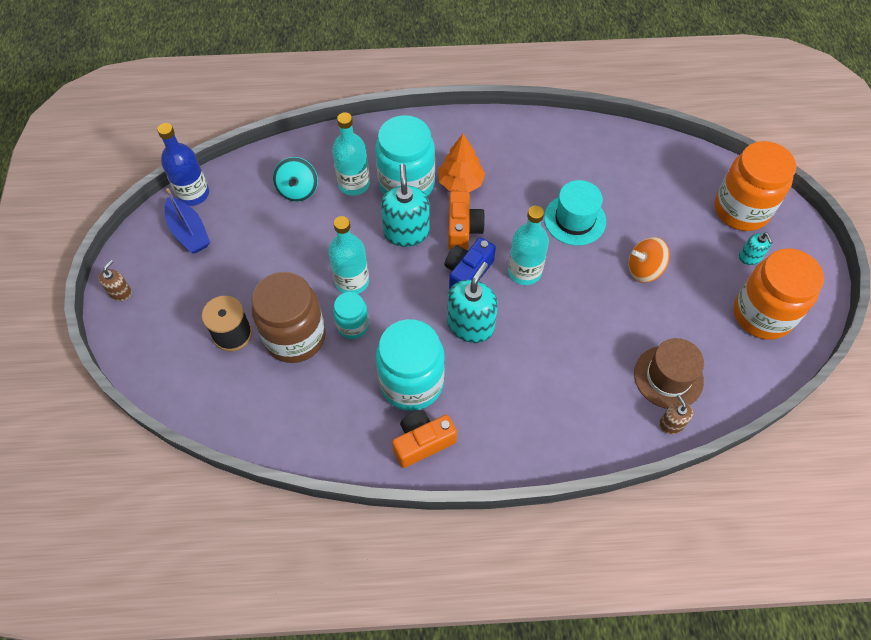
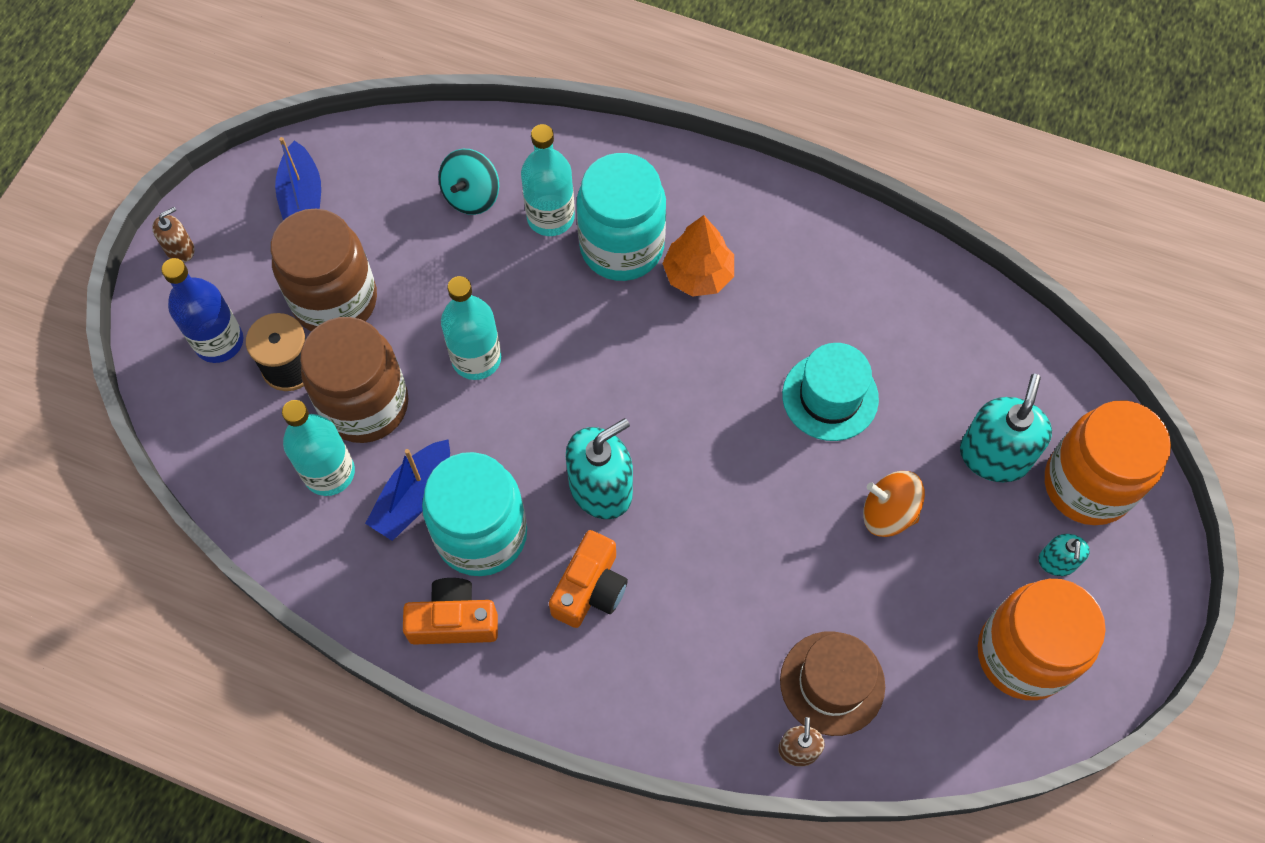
camera: 25 degrees right, 5 degrees up
blue bottle [157,123,209,206] -> blue bottle moved to [161,258,244,363]
turquoise jar [333,292,369,339] -> none
turquoise soap dispenser [381,164,430,247] -> turquoise soap dispenser moved to [960,374,1052,482]
blue camera [445,237,496,289] -> none
orange camera [448,191,485,250] -> orange camera moved to [549,530,628,628]
turquoise bottle [508,206,549,285] -> turquoise bottle moved to [282,400,355,496]
none -> brown jar [271,209,377,331]
none -> blue boat [365,439,450,541]

